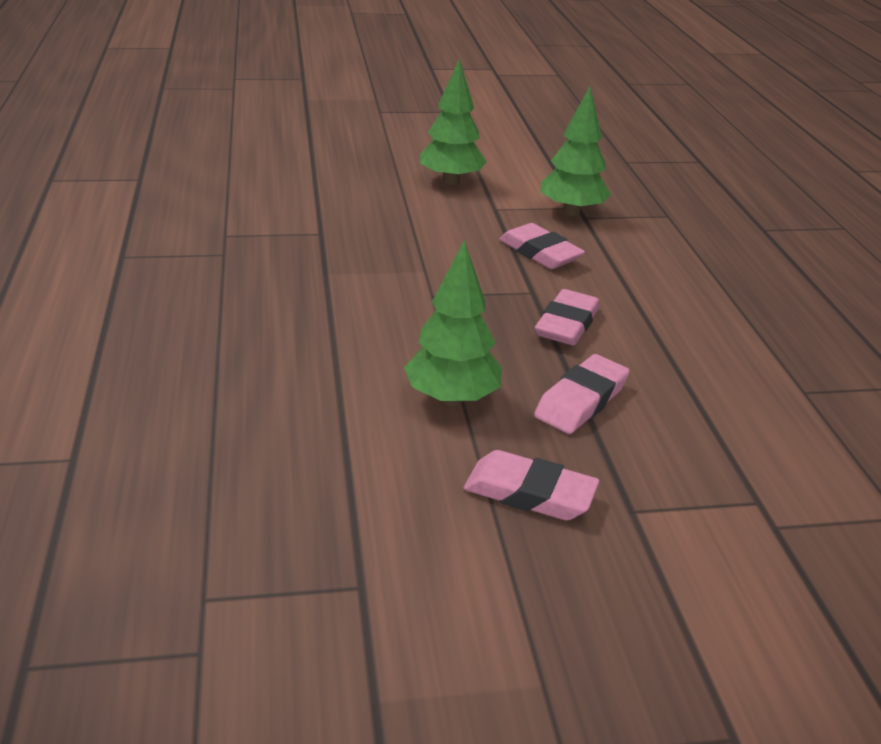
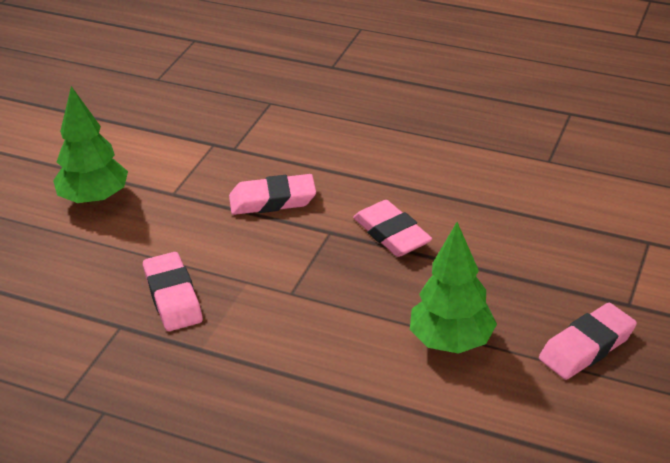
camera: 55 degrees left, 5 degrees up
pink eraser [534,354,630,434] -> pink eraser moved to [143,252,203,331]
green tree [540,87,611,216] -> none

